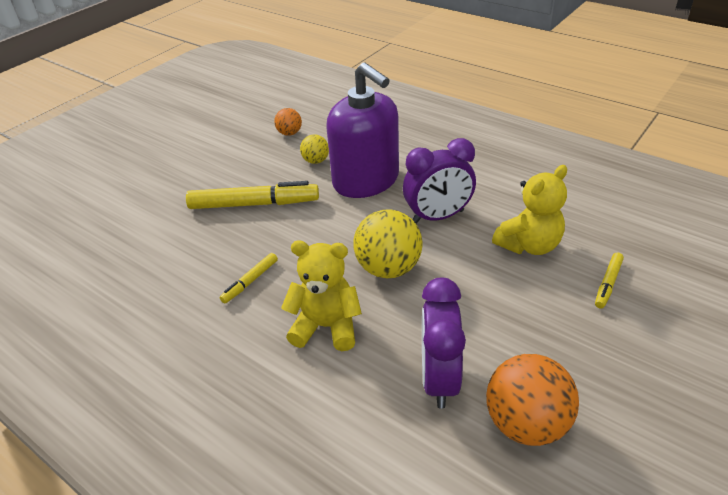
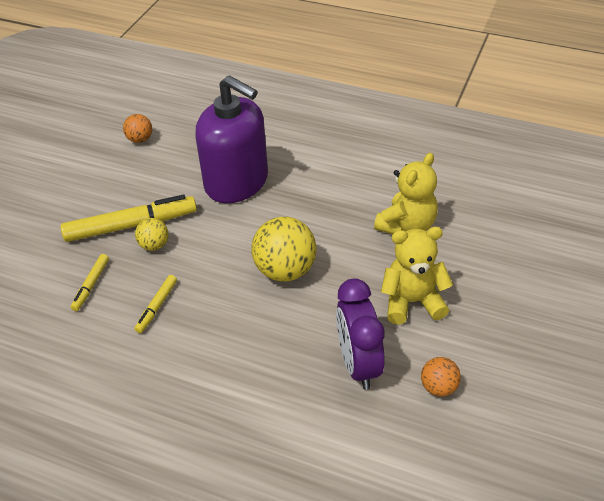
camera: 15 degrees left, 5 degrees up
yellow teddy bear [281,240,362,351] -> yellow teddy bear moved to [381,227,453,325]
yellow ball [300,134,329,164] -> yellow ball moved to [135,218,169,251]
purple clock [403,138,476,224] -> none
orange ball [486,354,579,446] -> orange ball [421,357,461,397], size x0.53
yellow marker [595,252,624,309] -> yellow marker moved to [71,254,109,311]

